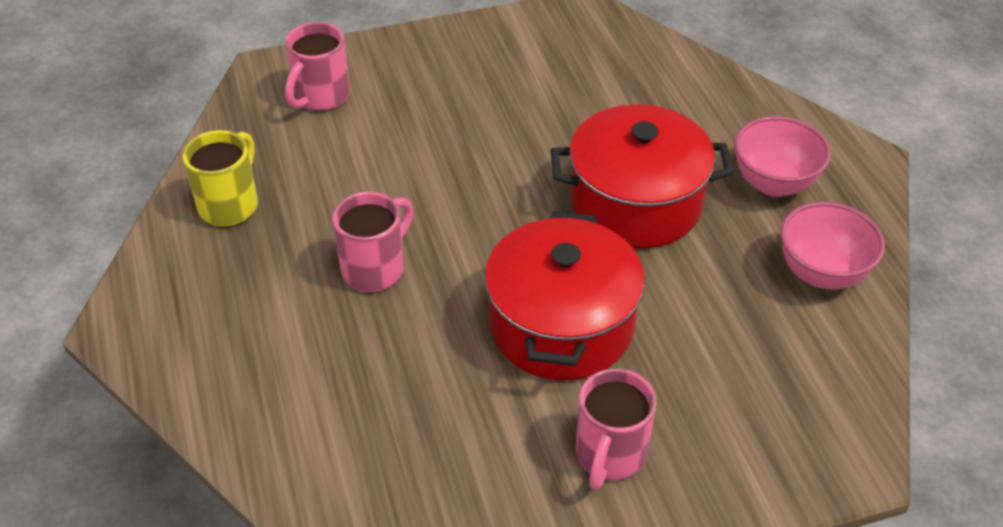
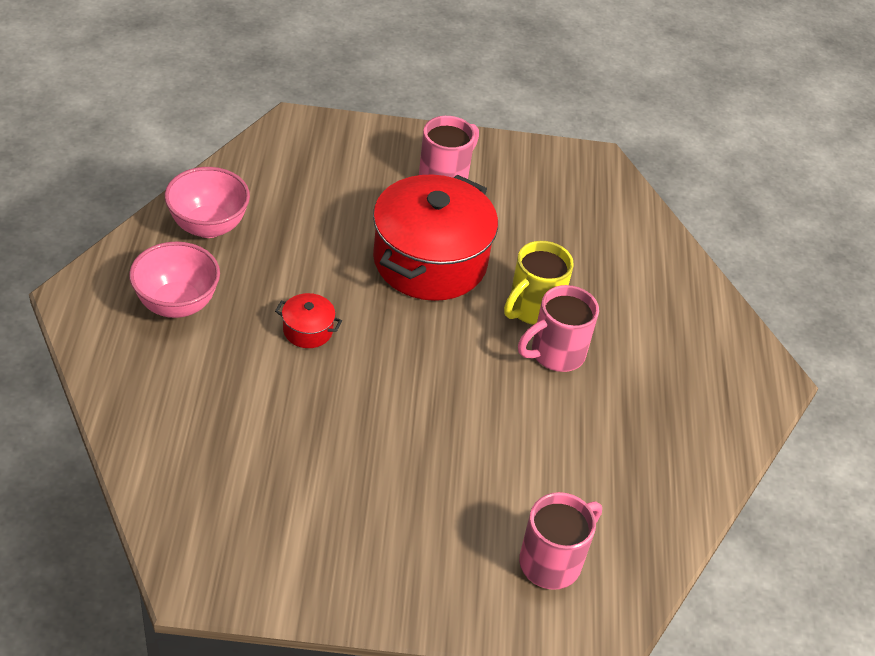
camera: 165 degrees left, 0 degrees up
yellow mug [183,130,258,226] -> yellow mug moved to [504,241,574,325]
red pot [551,104,734,248] -> red pot [275,293,342,348], size x0.41

